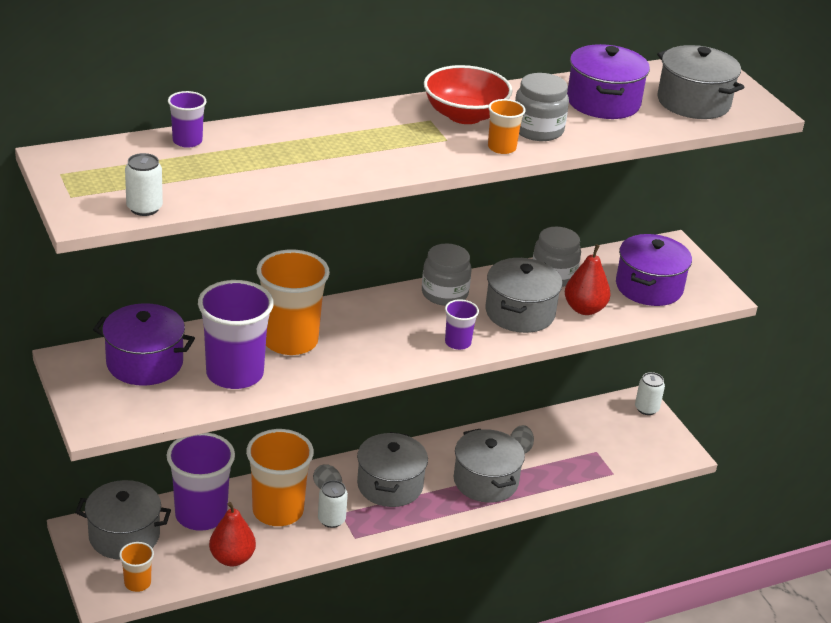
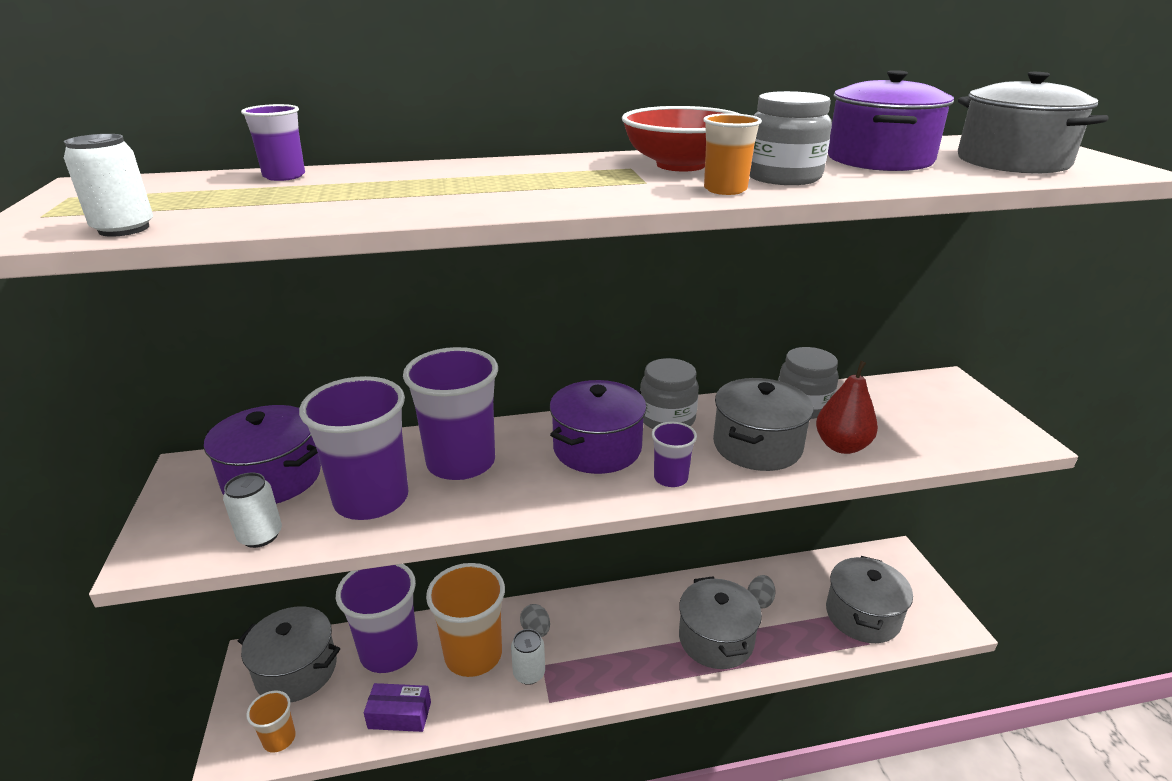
camera: 15 degrees right, 5 degrees down
red pear [209,502,256,566] -> purple box [364,683,431,732]
orange cup [257,250,330,355] -> purple cup [403,347,498,480]
grey pot [357,432,428,507] -> grey pot moved to [826,556,913,643]
purple pot [616,234,692,306] -> purple pot moved to [550,380,647,474]
white can [635,372,665,415] -> white can moved to [223,472,282,548]

